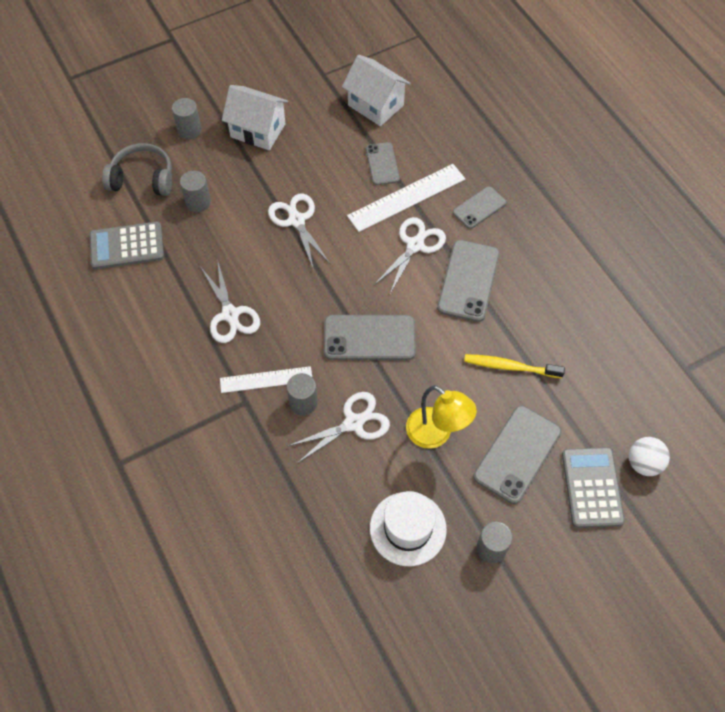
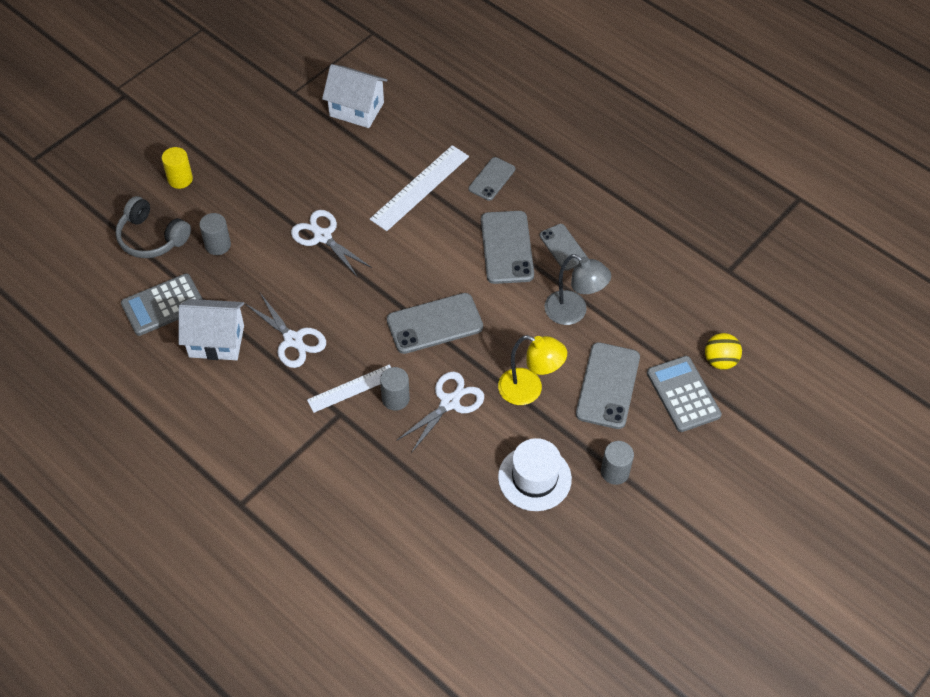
camera: 20 degrees left, 5 degrees down
grey headphones [102,143,172,196] -> grey headphones turned 135 degrees counterclockwise [116,196,191,258]
grey cylinder [172,98,202,139] -> yellow cylinder [162,147,193,189]
white house [222,85,288,150] -> white house moved to [179,299,244,360]
grey phone [366,142,400,185] -> grey phone moved to [540,224,587,271]
white scissors [374,217,446,294] -> none
yellow toothbrush [464,354,565,378] -> grey lamp [544,254,611,325]
white ball [629,437,670,476] -> yellow ball [705,333,742,370]

